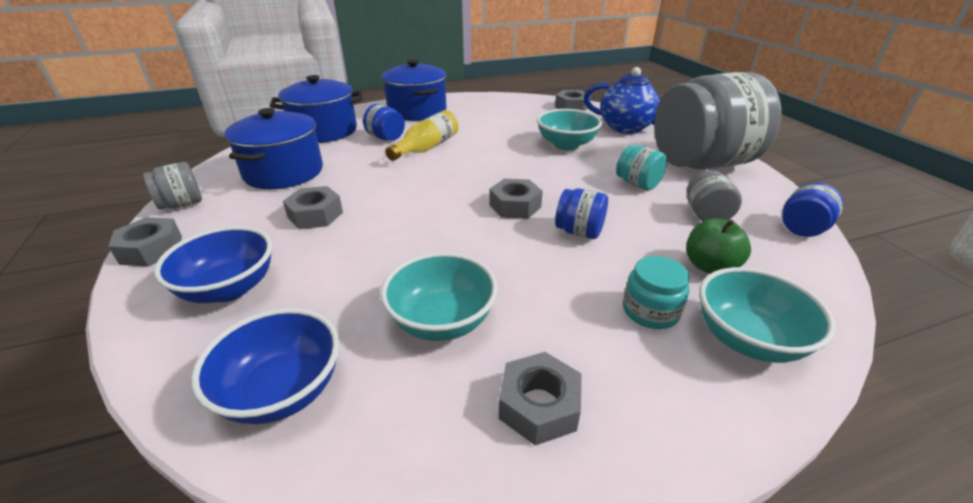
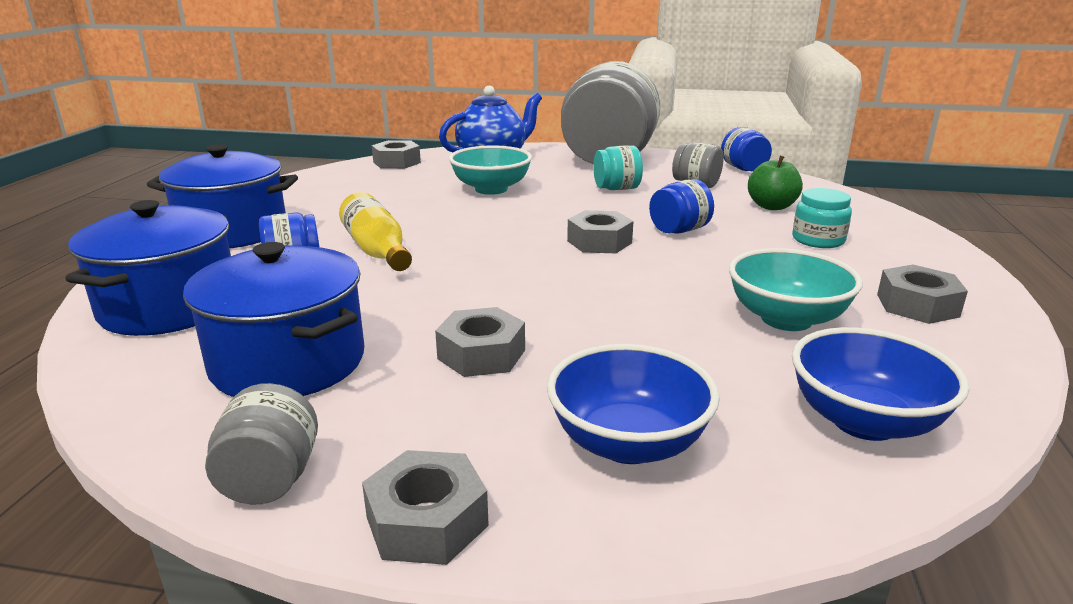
camera: 60 degrees left, 10 degrees down
turquoise bowl [699,267,836,363] -> none

